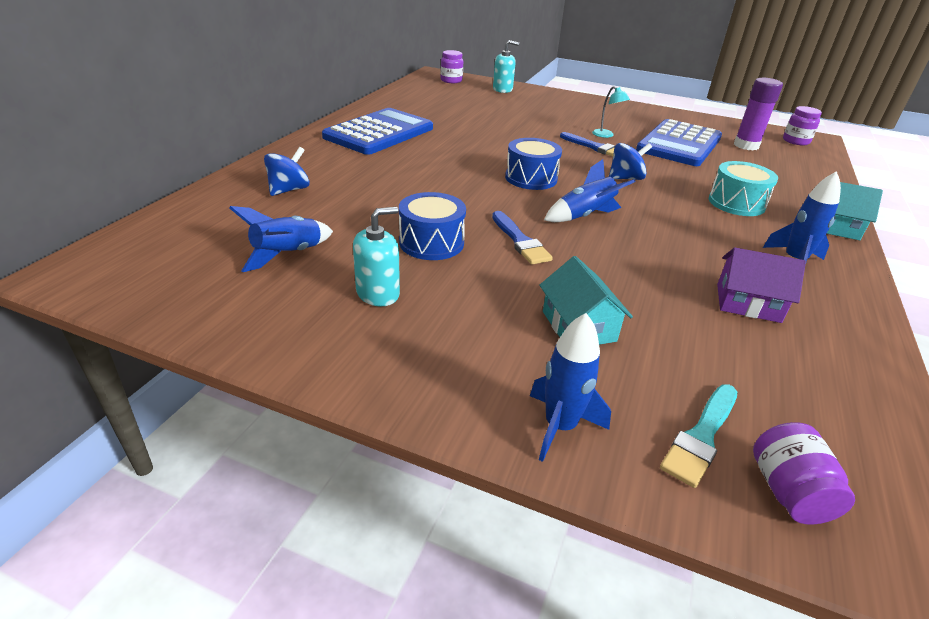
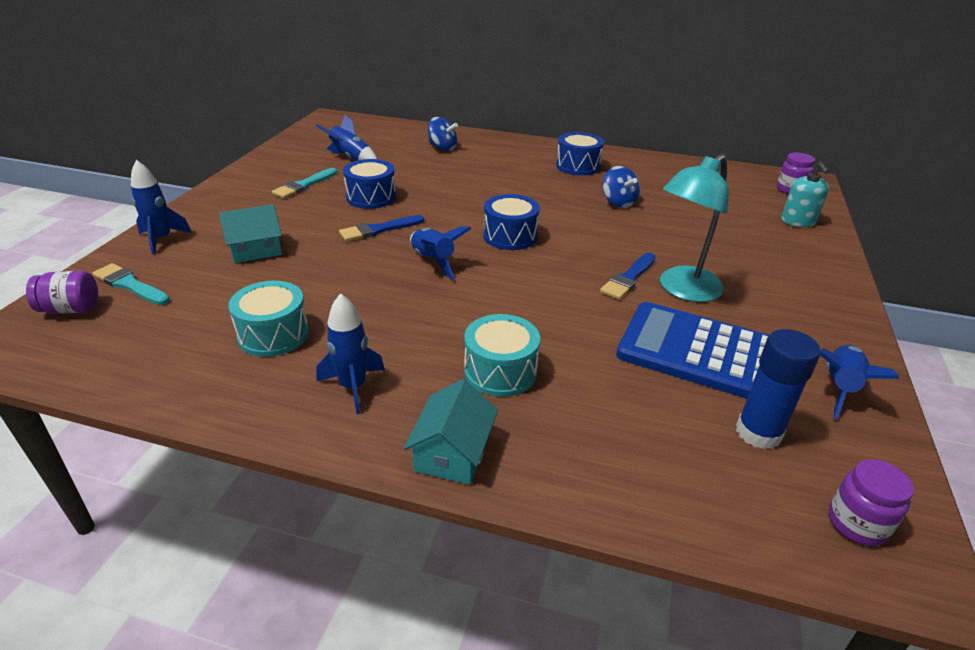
camera: 85 degrees right, 0 degrees up
blue calculator [322,108,433,155] -> blue drum [556,132,604,176]
turquoise soap dispenser [353,207,400,307] -> turquoise brush [272,168,337,199]
turquoise lamp [592,86,630,138] -> turquoise lamp [660,154,729,302], size x2.13
blue spinning top [609,143,652,180] -> blue spinning top moved to [603,166,640,208]
purple house [717,247,806,323] -> turquoise drum [228,281,309,357]
purple glue stick [734,78,783,150] -> blue glue stick [736,329,821,450]
none -> blue rocket [820,345,899,420]

